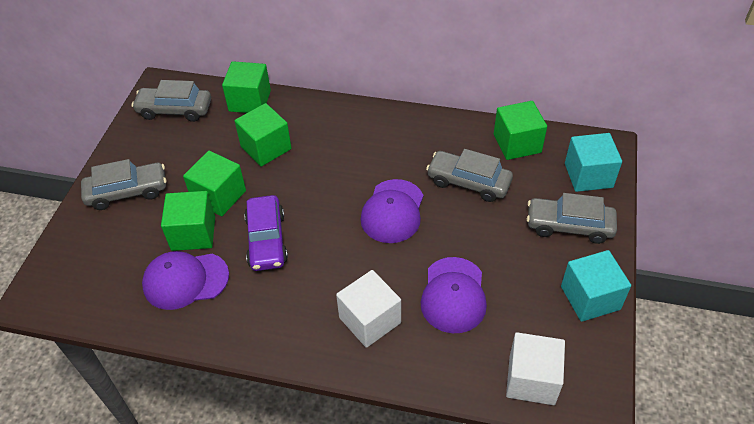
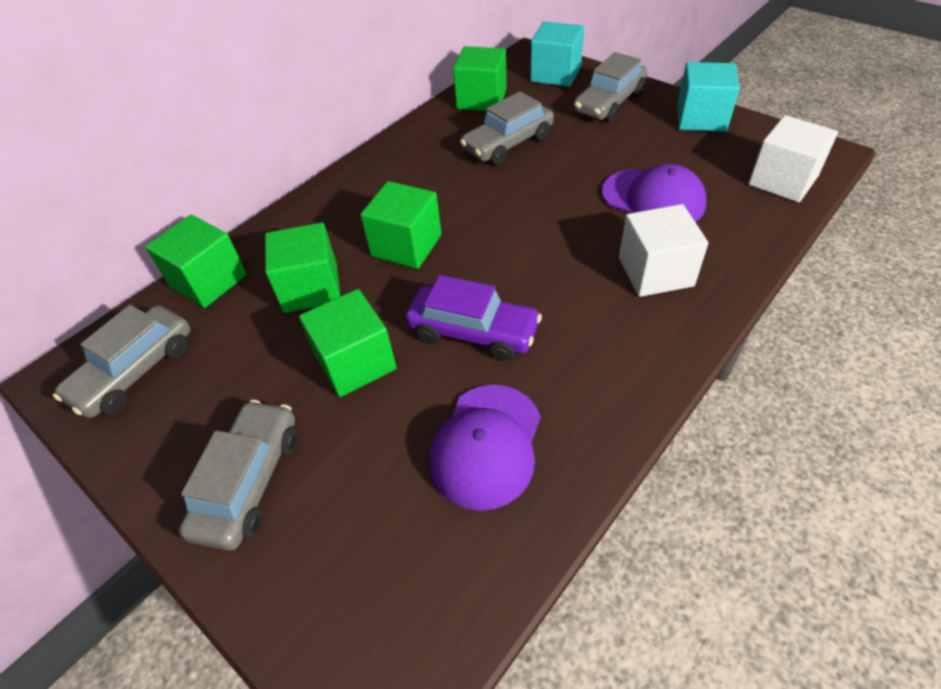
camera: 60 degrees left, 0 degrees up
green cube [161,191,215,251] -> green cube moved to [360,181,442,269]
purple cap [360,179,423,243] -> none

